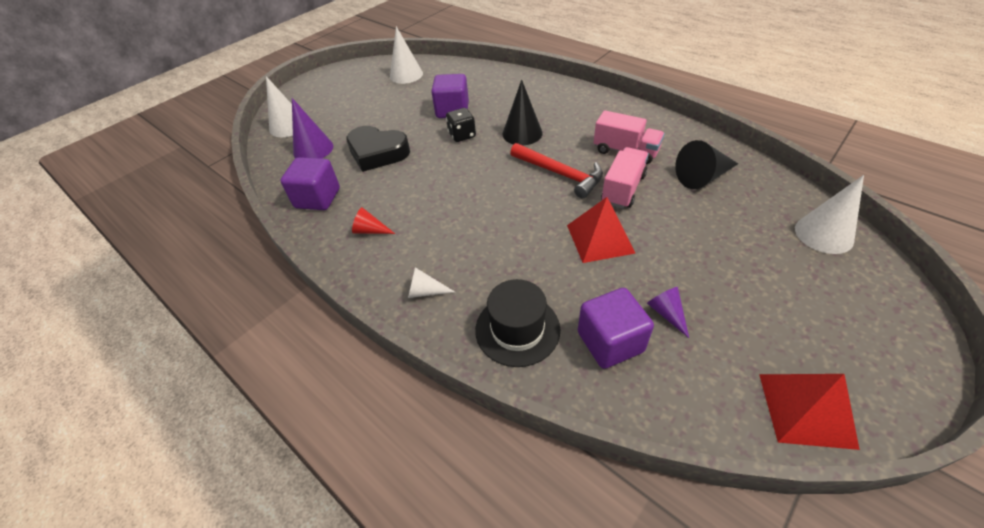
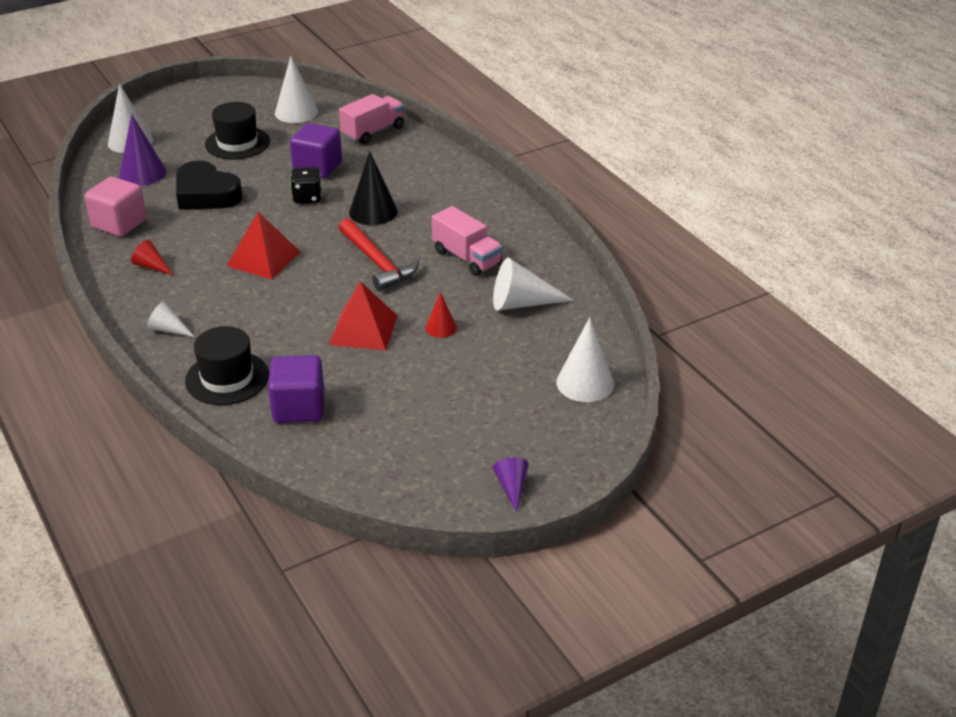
camera: 15 degrees right, 10 degrees down
purple cube [280,157,340,210] -> pink cube [85,177,147,237]
pink truck [601,147,649,209] -> pink truck moved to [339,94,404,144]
purple cone [647,287,689,338] -> purple cone moved to [493,457,529,513]
black cone [675,140,738,189] -> white cone [493,258,574,311]
red pyramid [759,374,860,450] -> red pyramid moved to [227,212,300,280]
none -> black hat [205,102,270,159]
none -> red cone [425,292,457,338]

